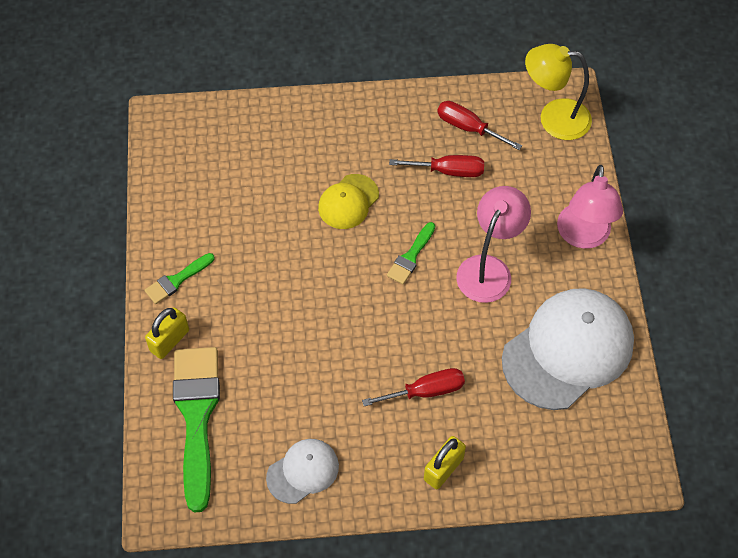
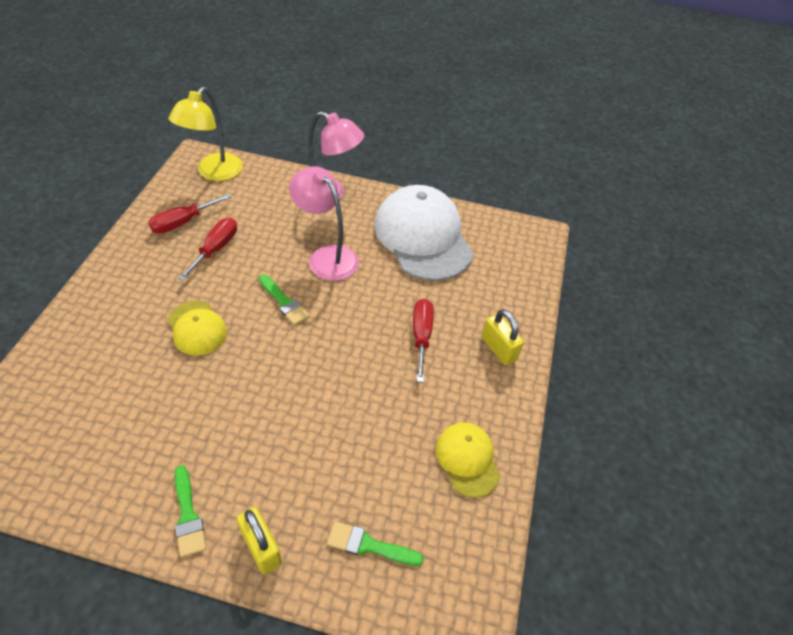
camera: 75 degrees left, 10 degrees down
green brush [173,347,220,512] -> green brush [327,521,424,566], size x0.48
white cap [266,439,339,504] -> yellow cap [436,422,500,498]

